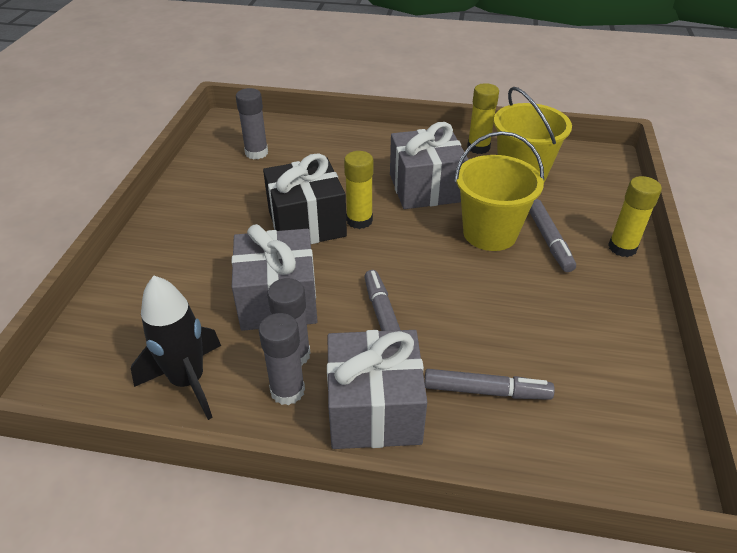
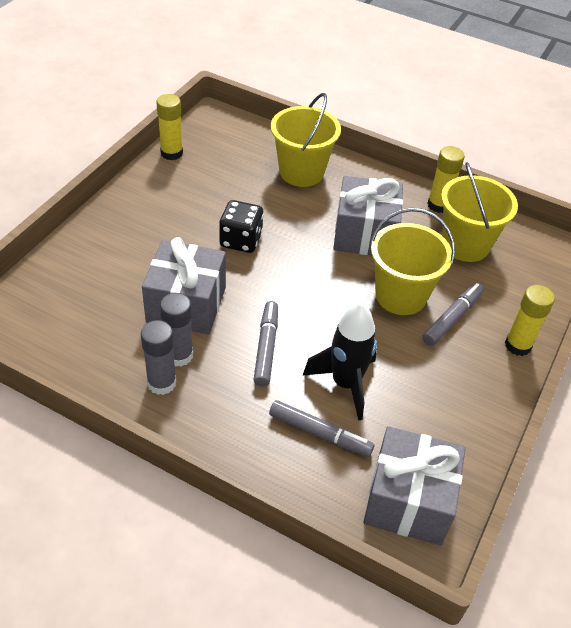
camera: 15 degrees right, 5 degrees up
black rocket [131,276,221,420] -> black rocket moved to [303,302,377,421]
grey glue stick [236,88,268,159] -> none
black gift [263,153,347,244] -> black dice [219,200,263,253]
grey gift [327,330,427,449] -> grey gift moved to [363,426,466,545]
yellow glue stick [344,151,373,229] -> yellow glue stick moved to [156,94,183,160]
grey marker [529,199,576,272] -> grey marker turned 150 degrees counterclockwise [422,283,484,346]
none -> yellow bucket [271,93,341,187]

